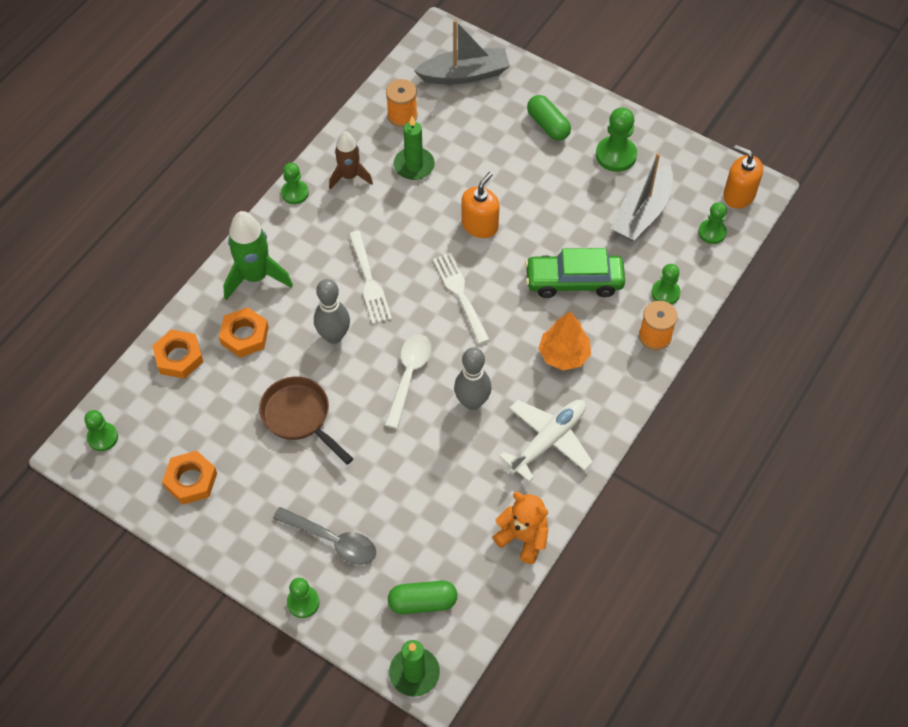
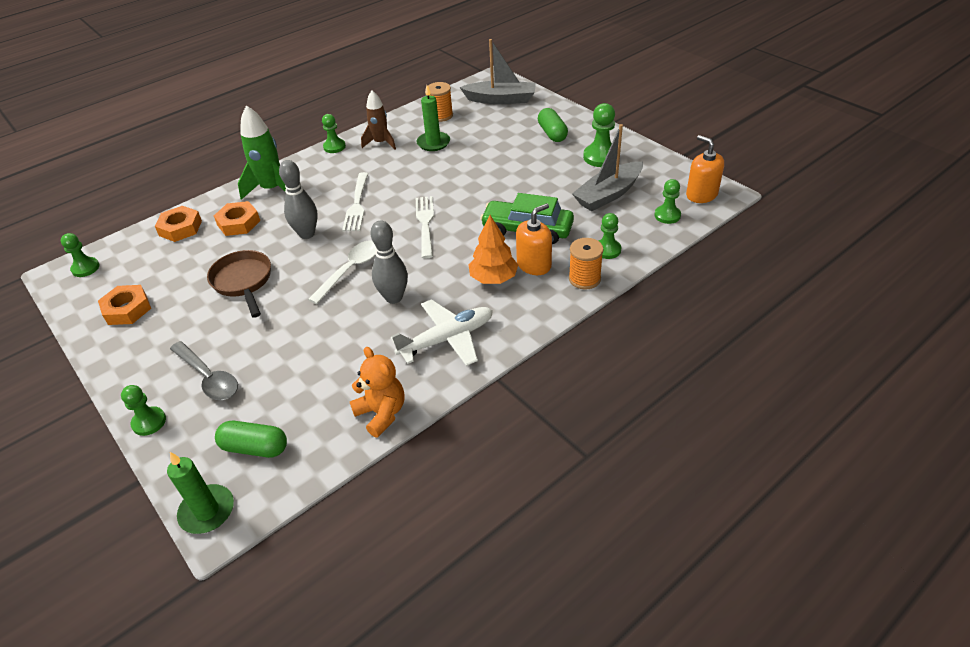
camera: 20 degrees right, 15 degrees down
orange soap dispenser [461,172,500,238] -> orange soap dispenser moved to [516,203,552,275]

